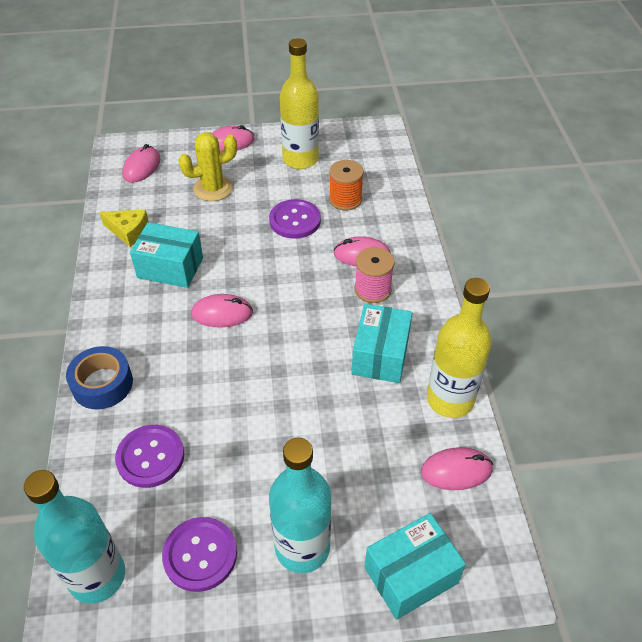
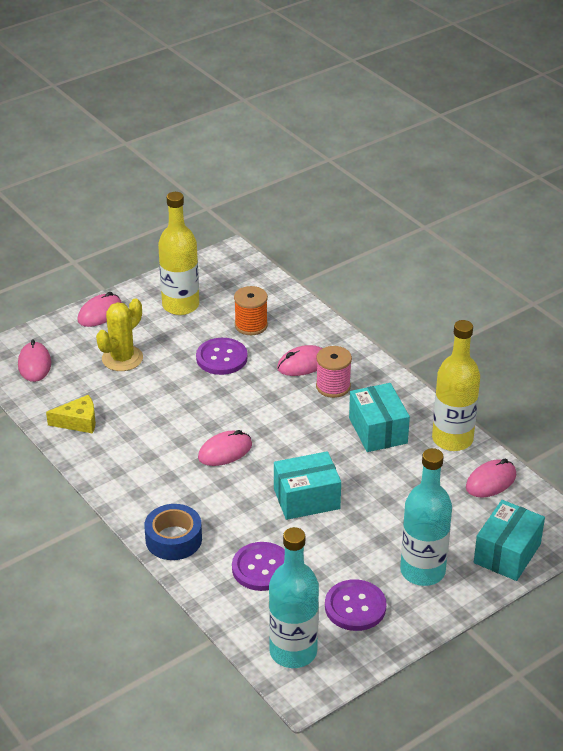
camera: 30 degrees left, 10 degrees down
turquoise box [130,222,203,288] -> turquoise box moved to [274,451,341,520]

